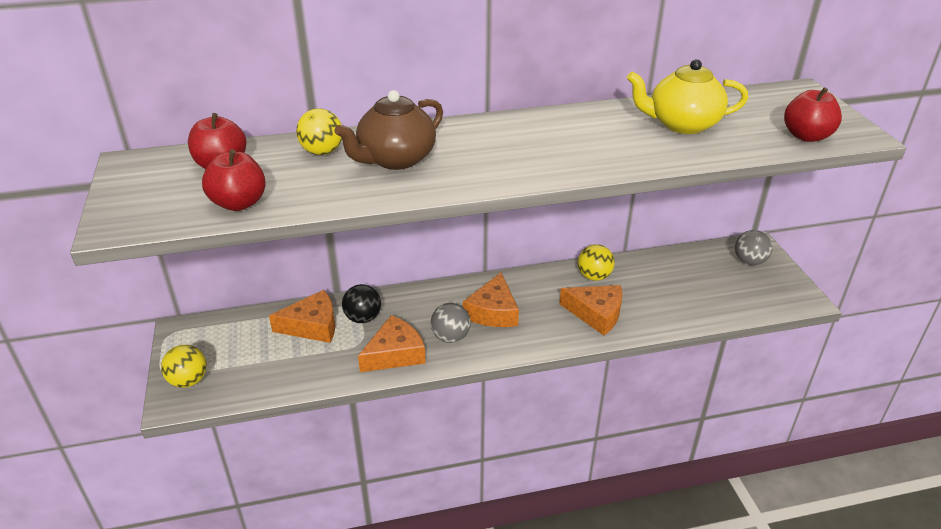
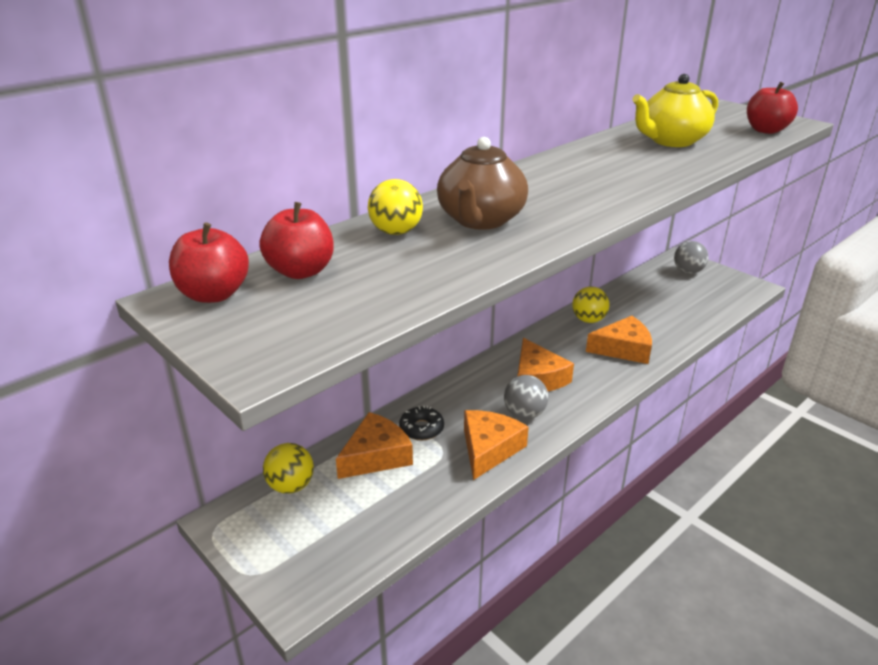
camera: 30 degrees left, 5 degrees down
yellow ball [161,345,207,388] -> yellow ball moved to [263,443,314,494]
red apple [202,149,266,211] -> red apple moved to [169,222,249,303]
black ball [342,284,381,323] -> black donut [399,406,444,440]

